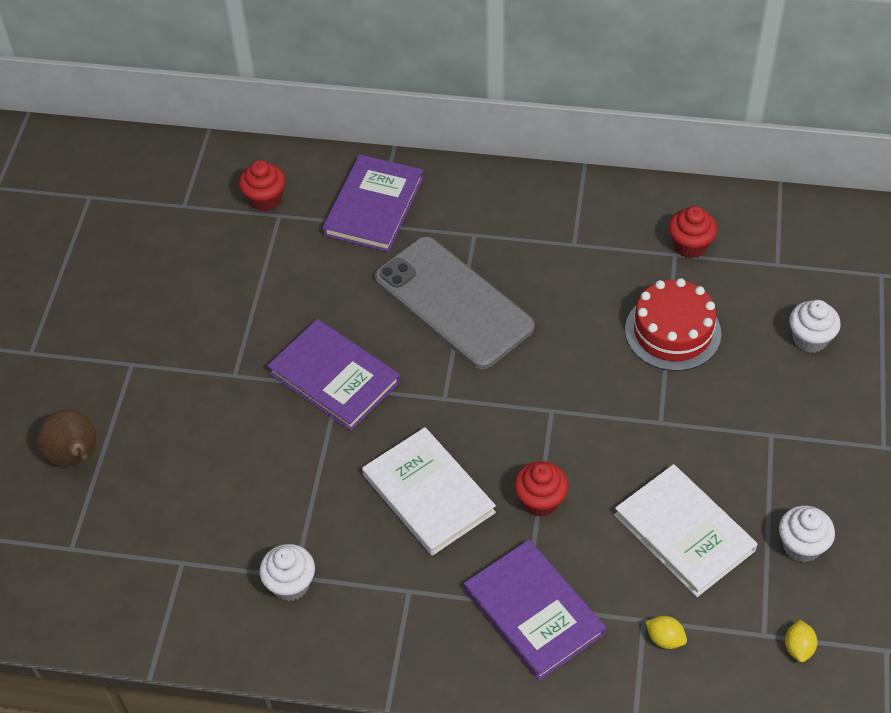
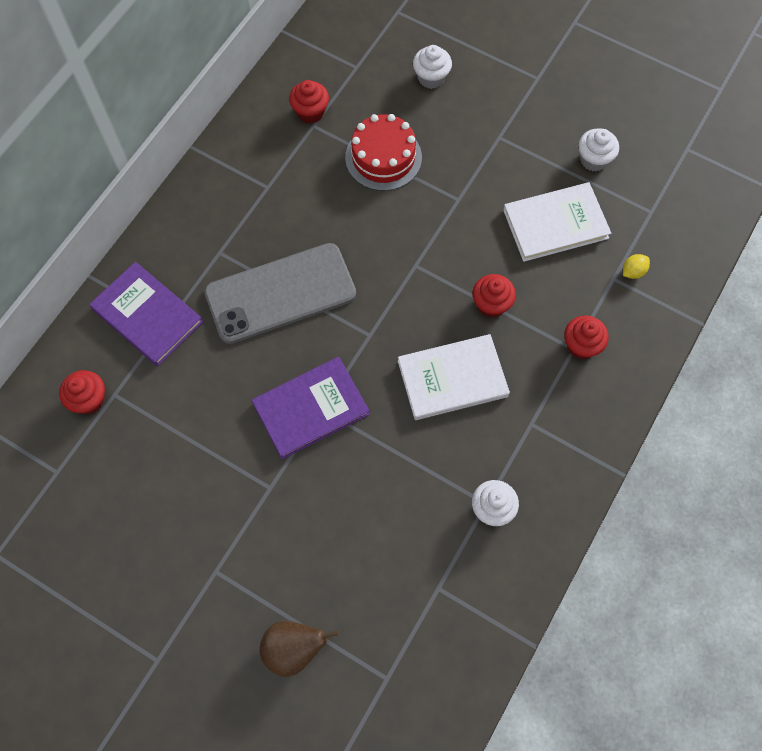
camera: 70 degrees left, 15 degrees up
purple book [464,540,606,681] -> red cupcake [564,315,609,359]
yellow lemon [785,620,818,662] -> none

